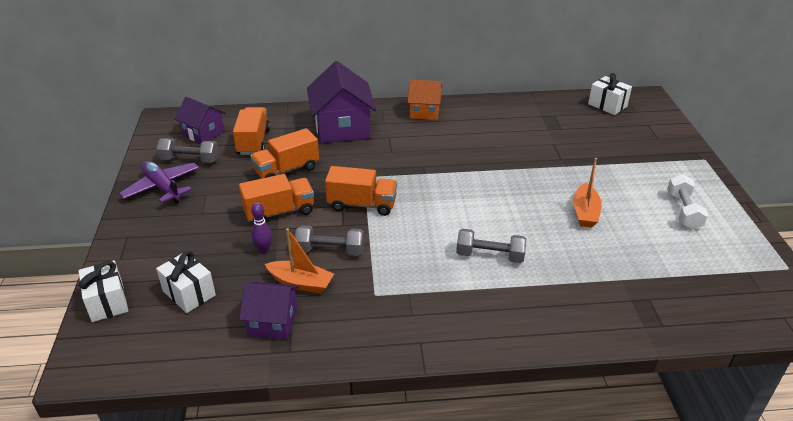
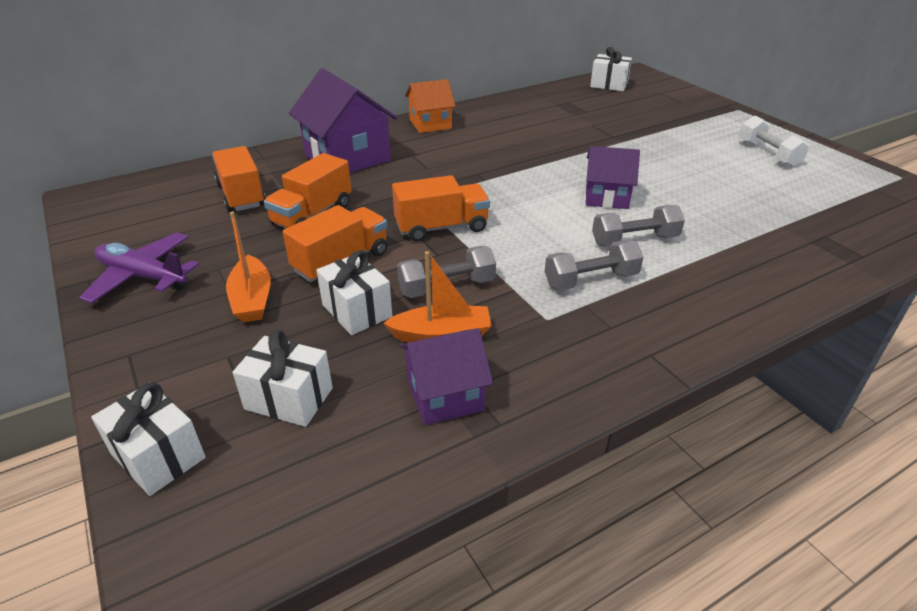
camera: 25 degrees left, 0 degrees up
grey dumbbell [156,138,219,163] -> grey dumbbell moved to [545,240,643,290]
purple house [174,96,225,144] -> purple house moved to [586,146,640,209]
purple bowling pin [251,202,272,253] -> white gift [317,250,392,335]
orange boat [573,158,602,227] -> orange boat moved to [226,212,271,322]

